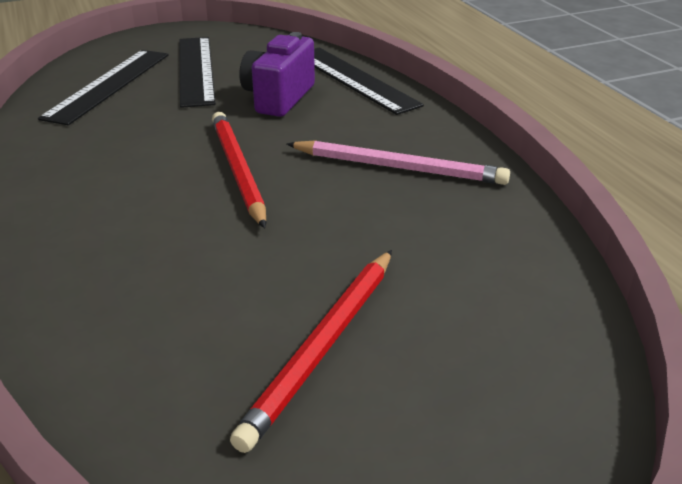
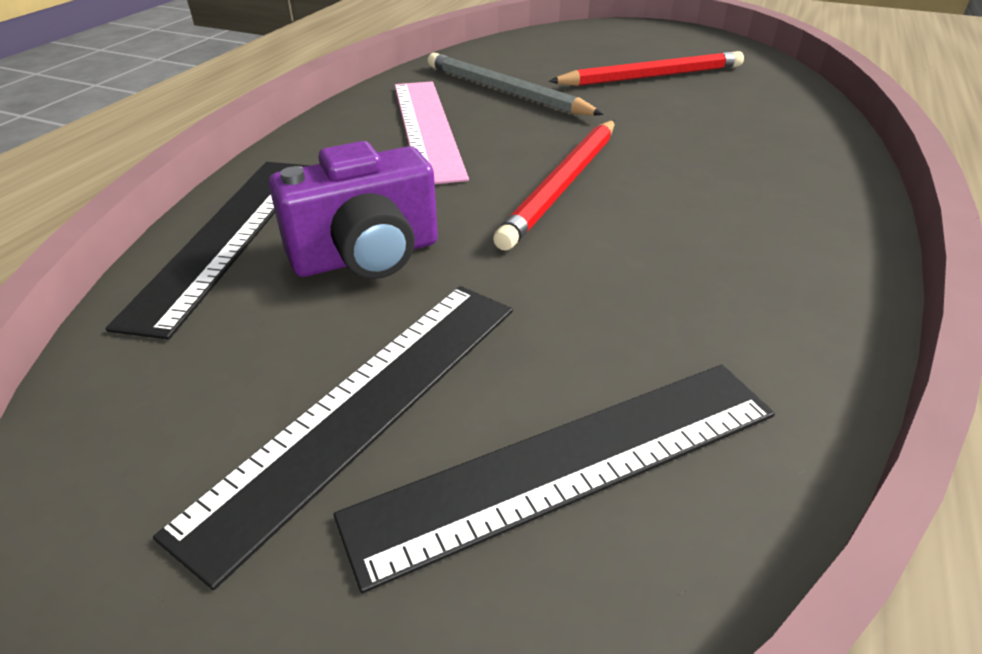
camera: 135 degrees left, 5 degrees up
pink pencil [287,140,510,185] -> pink ruler [394,82,469,184]
none -> grey pencil [428,53,604,116]

